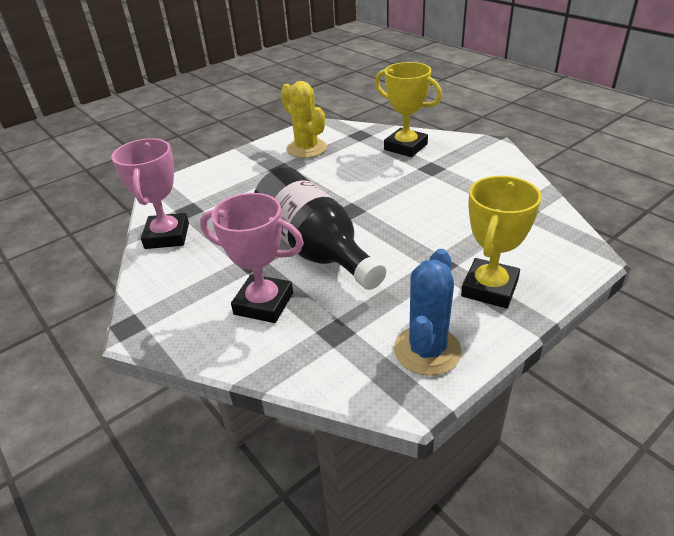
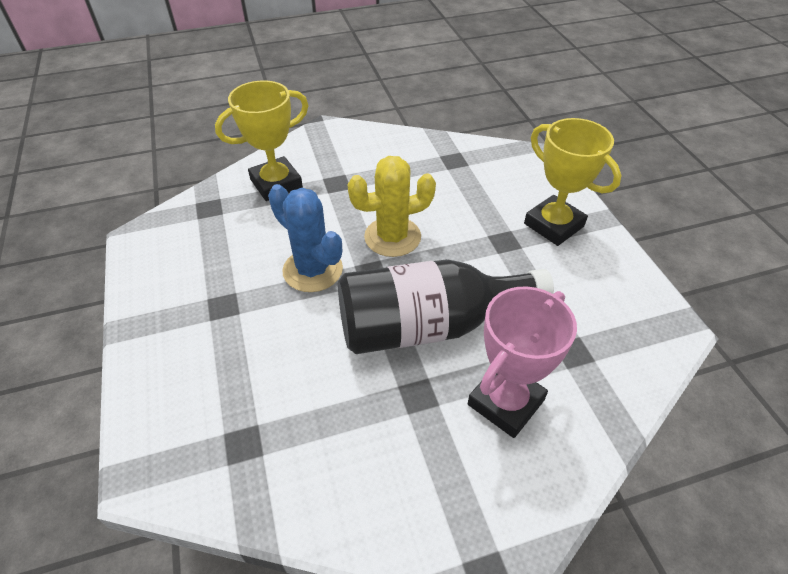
camera: 70 degrees left, 10 degrees up
pink trophy [111,138,189,249] -> none
yellow cactus [281,81,327,158] -> yellow cactus moved to [347,156,436,257]
blue cactus [394,249,461,376] -> blue cactus moved to [268,184,343,292]

